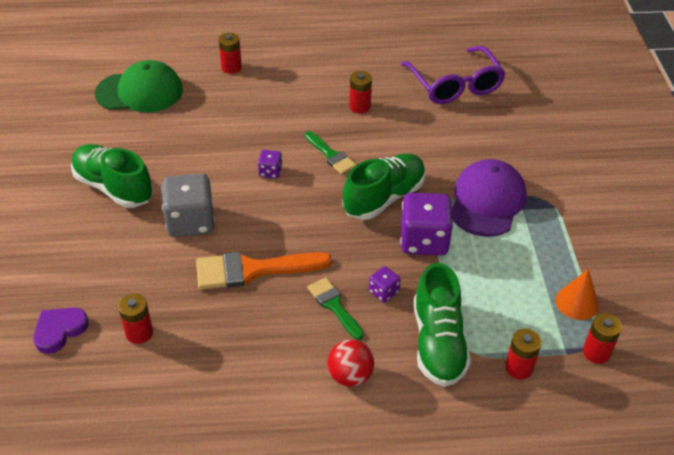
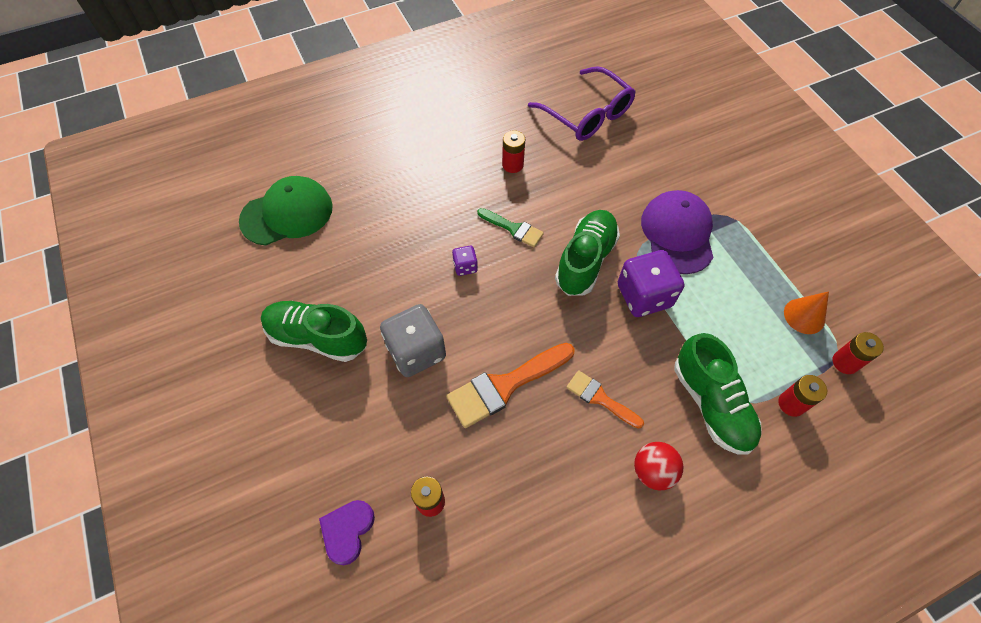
camera: 20 degrees left, 15 degrees up
red battery [219,33,242,74] -> none
green brush [308,277,364,340] -> orange brush [566,370,644,429]
purple dice [369,266,401,302] -> none

